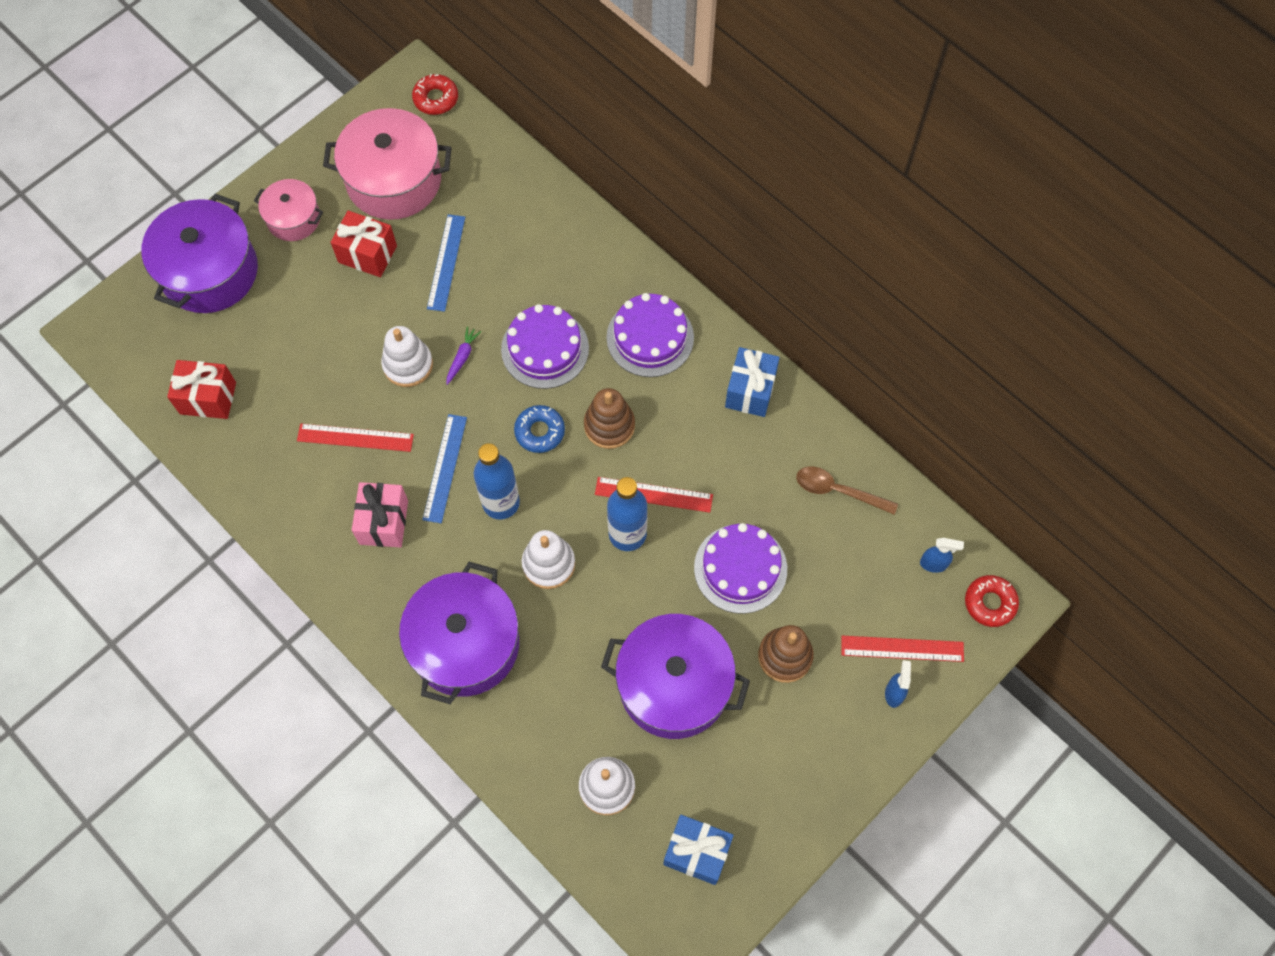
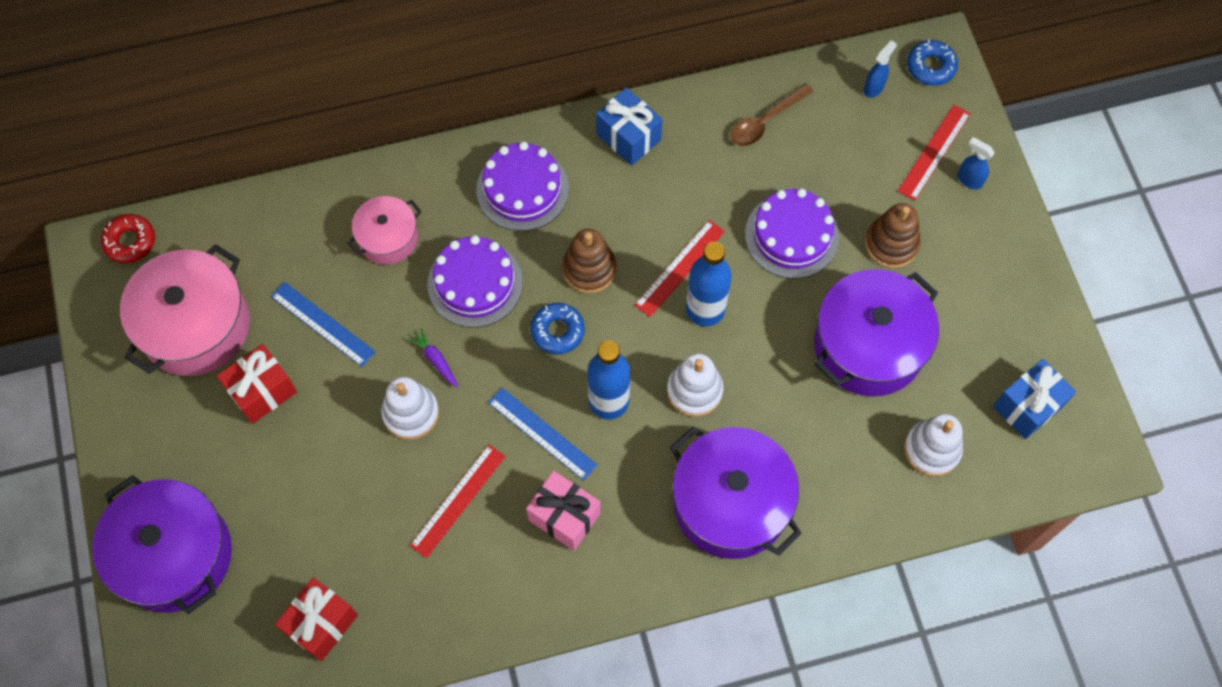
camera: 60 degrees left, 0 degrees up
pink pot [254,179,323,241] -> pink pot moved to [347,196,422,265]
red donut [965,575,1019,627] -> blue donut [907,40,958,86]

